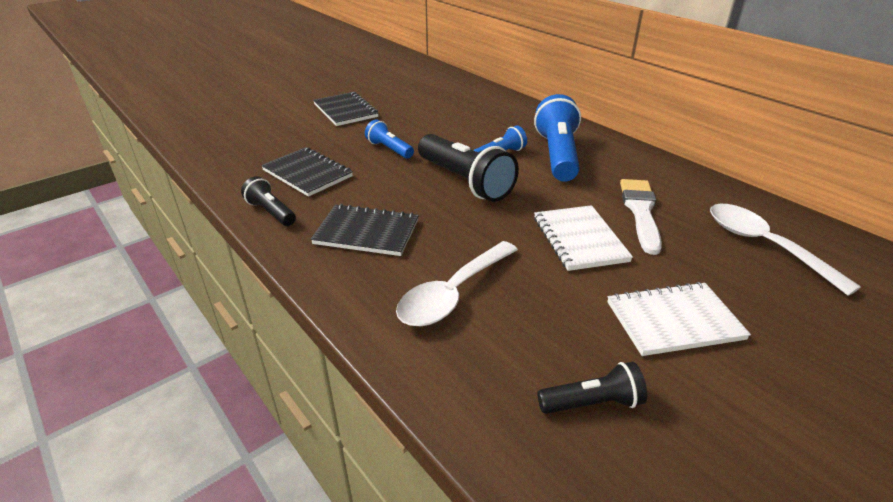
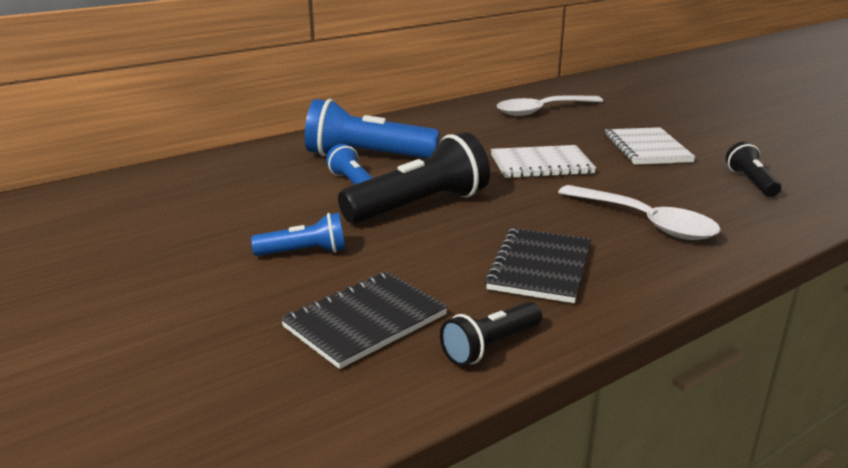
camera: 85 degrees left, 10 degrees down
black notebook [313,92,378,126] -> none
blue flashlight [365,119,414,159] -> blue flashlight turned 150 degrees counterclockwise [251,213,345,256]
white brush [620,179,662,255] -> none

